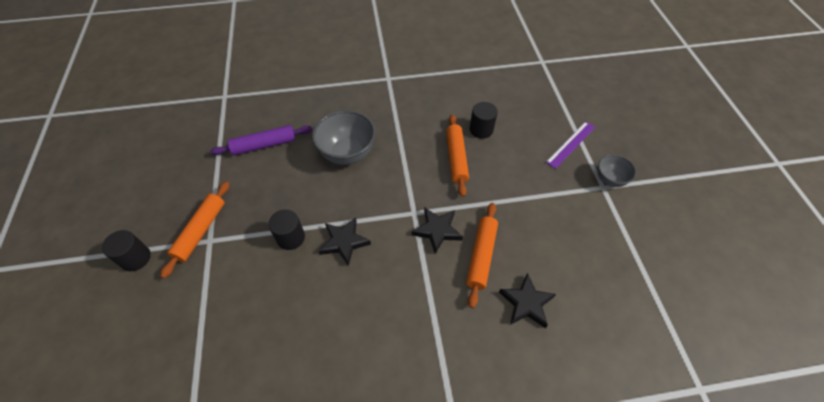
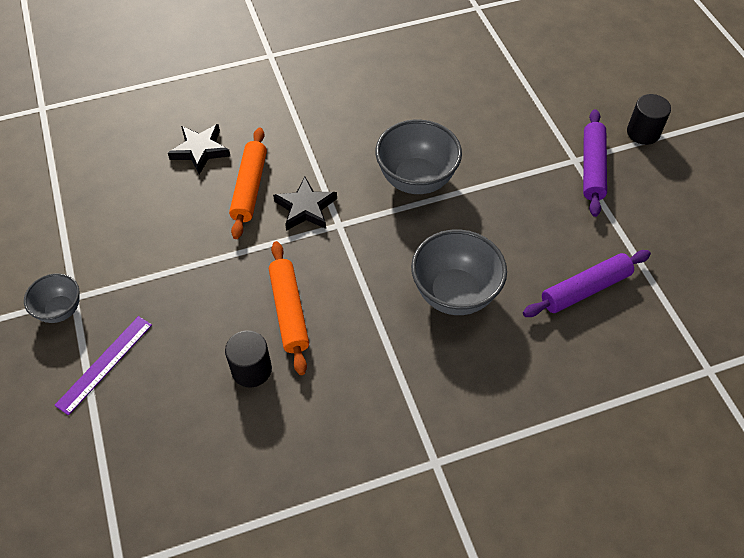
camera: 170 degrees right, 0 degrees up
orange rolling pin [160,182,230,278] -> purple rolling pin [583,109,607,217]
black cylinder [268,209,305,250] -> none
black star [319,217,371,266] -> grey bowl [375,120,462,194]

